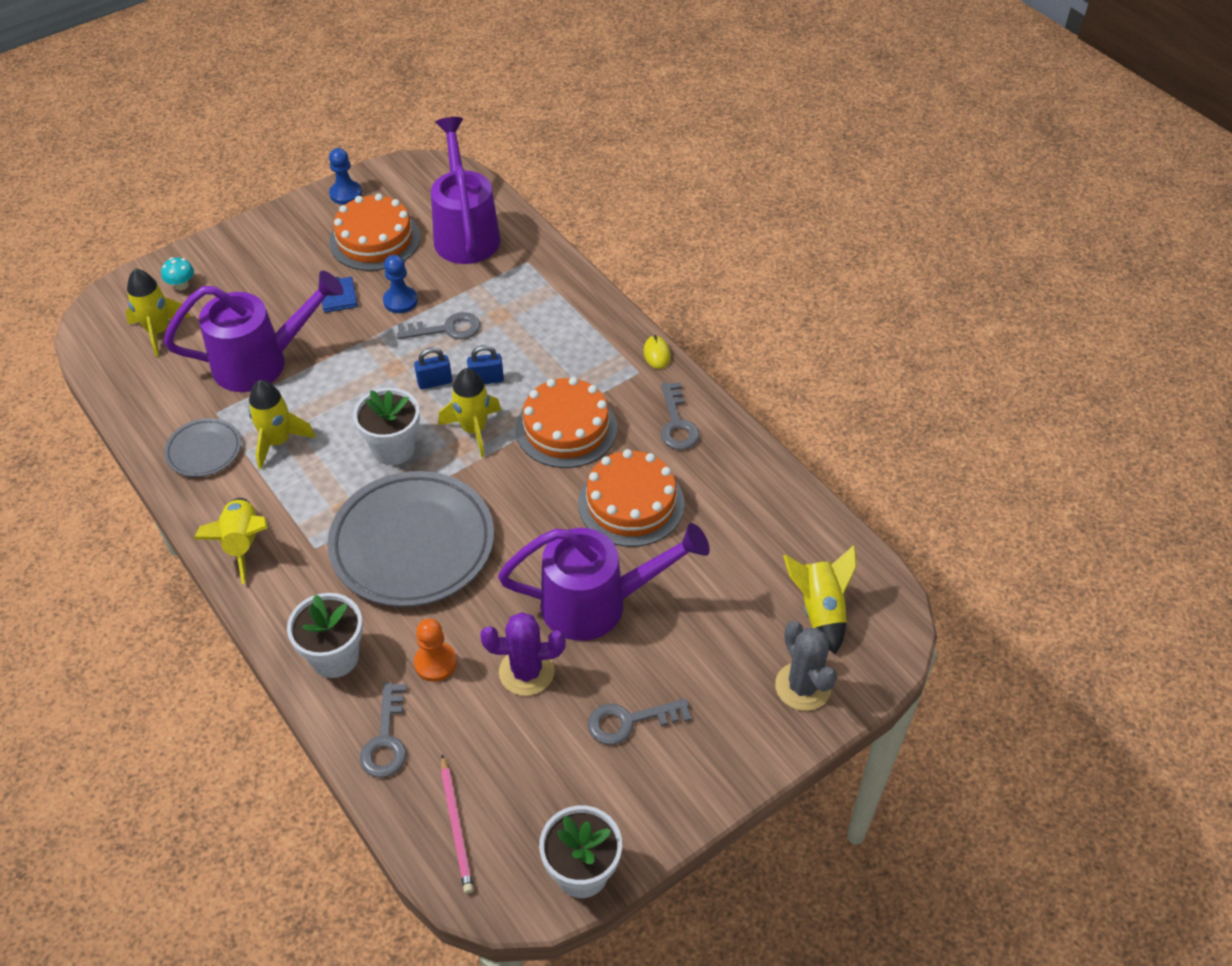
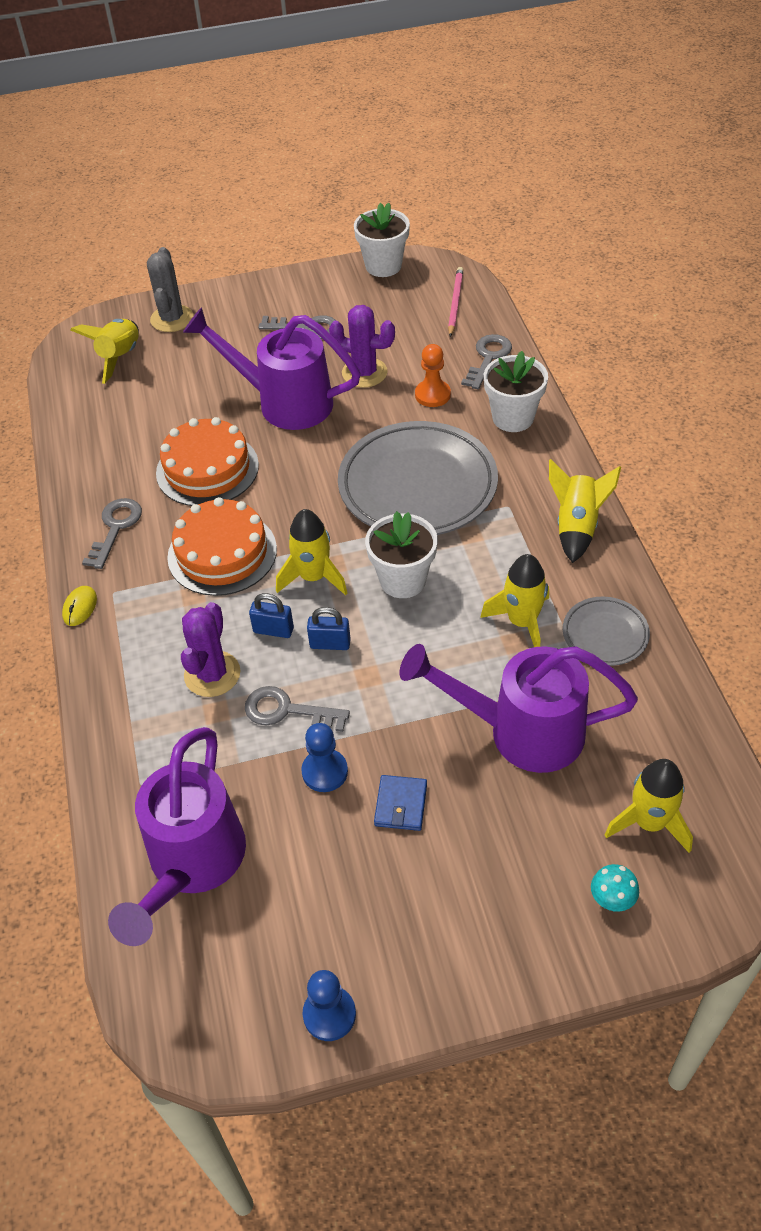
camera: 155 degrees left, 0 degrees up
orange cake [329,193,420,271] -> none
none -> purple cactus [181,602,240,697]

